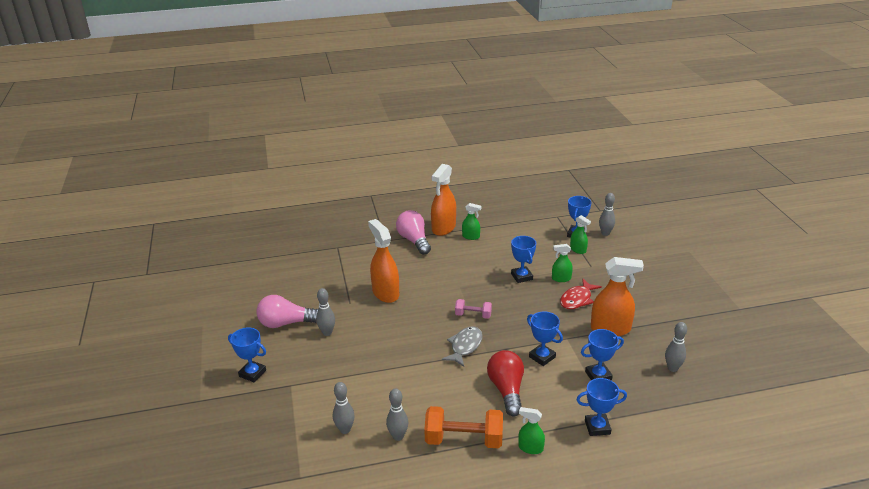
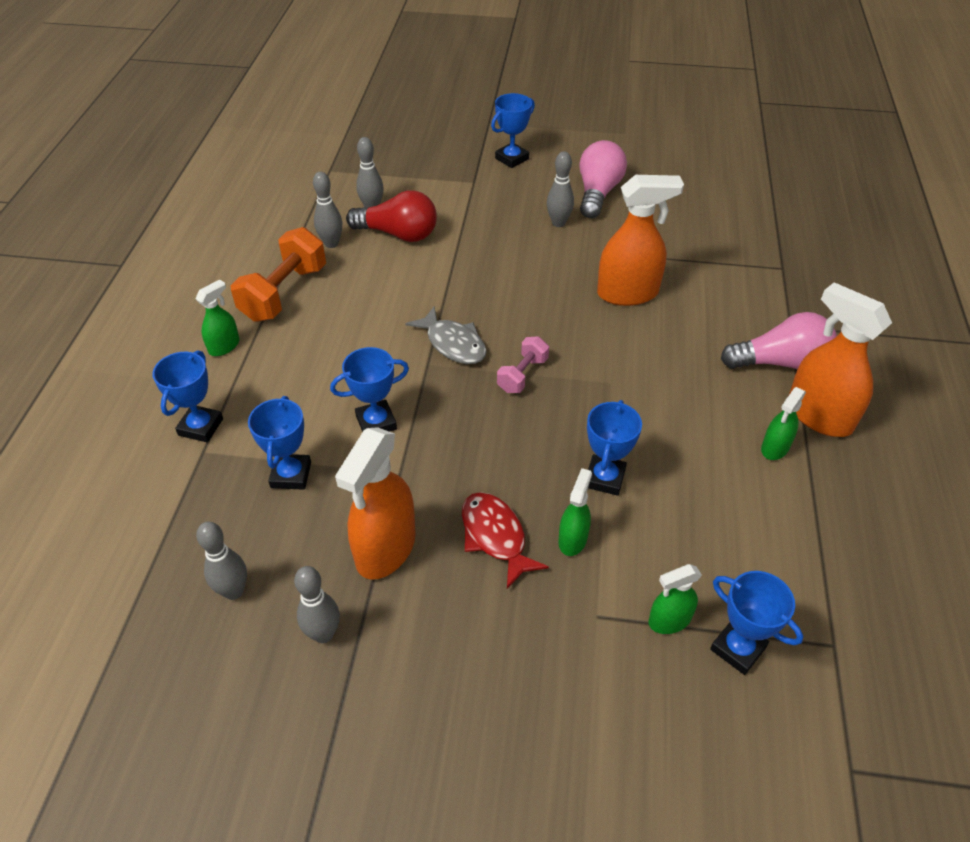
camera: 110 degrees right, 15 degrees up
red light bulb [487,350,524,416] -> red light bulb moved to [346,190,437,242]
blue trophy [511,236,536,283] -> blue trophy turned 75 degrees counterclockwise [587,400,642,496]
grey bowling pin [599,193,615,236] -> grey bowling pin moved to [294,566,340,643]

